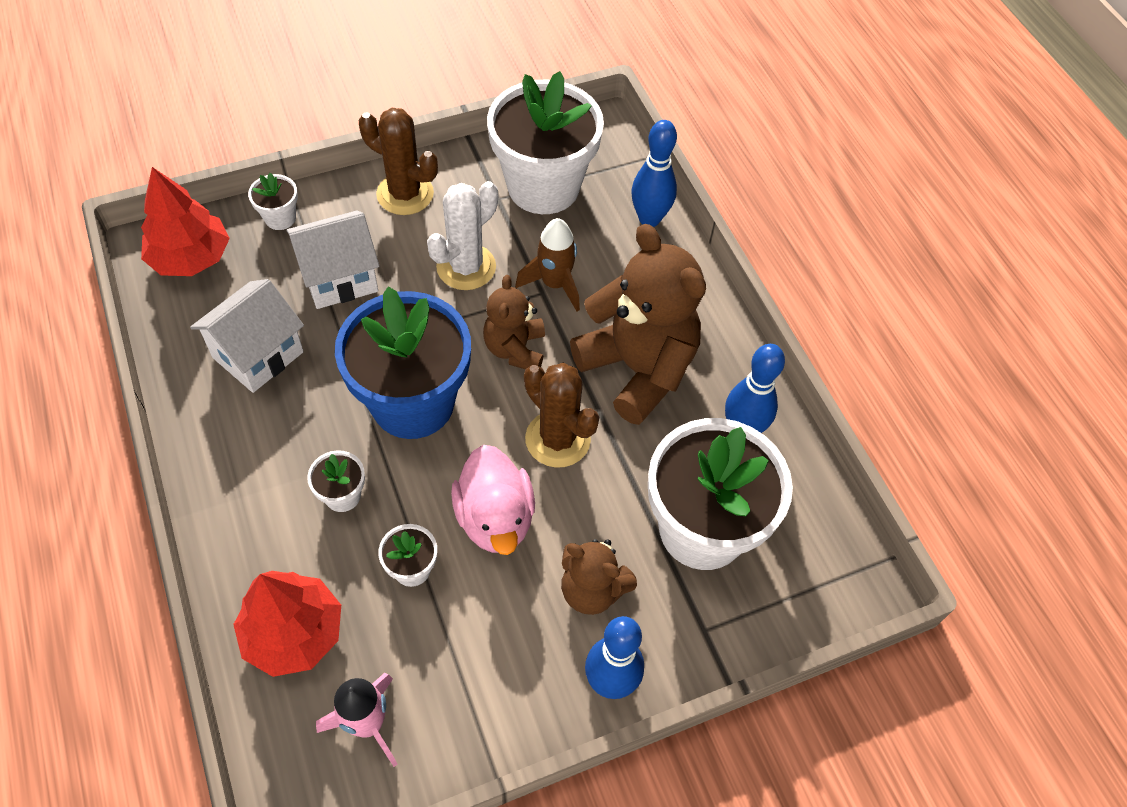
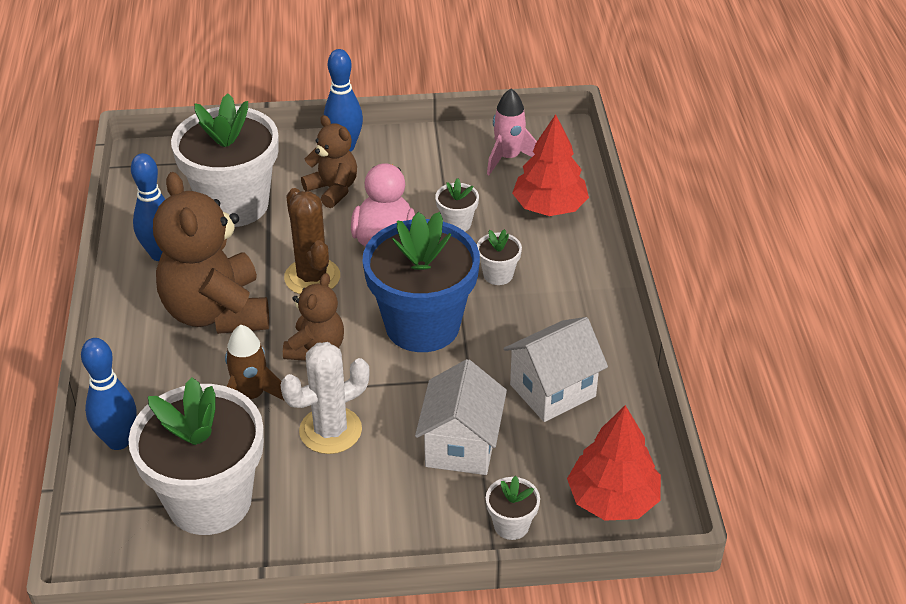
camera: 160 degrees left, 15 degrees down
white house [287,210,380,309] -> white house turned 75 degrees counterclockwise [415,359,507,475]
brown cactus [359,108,438,215] -> none

